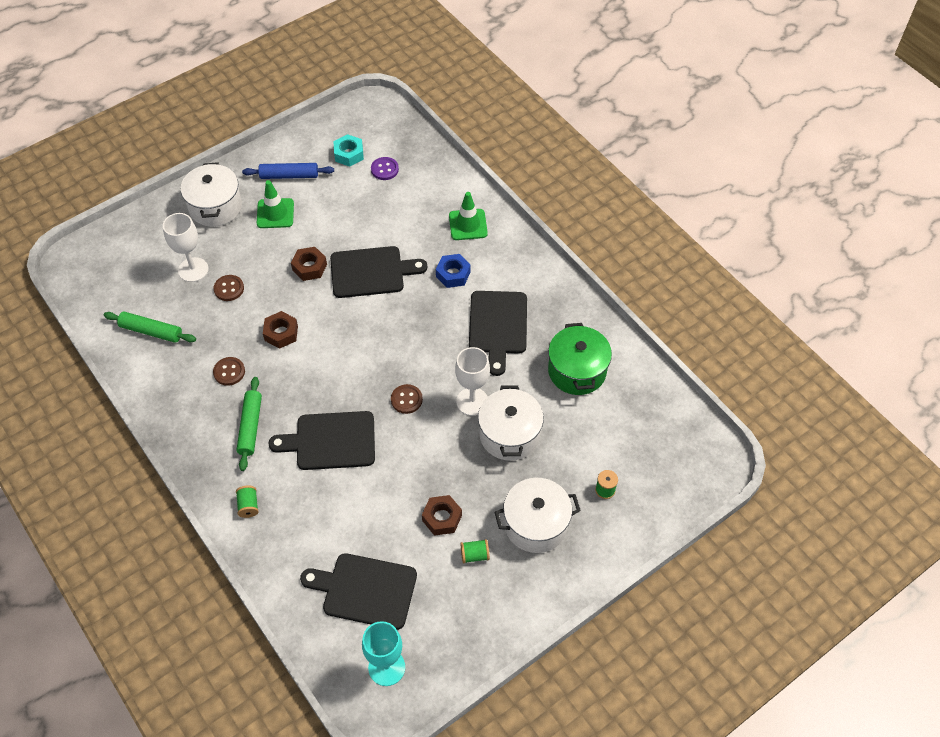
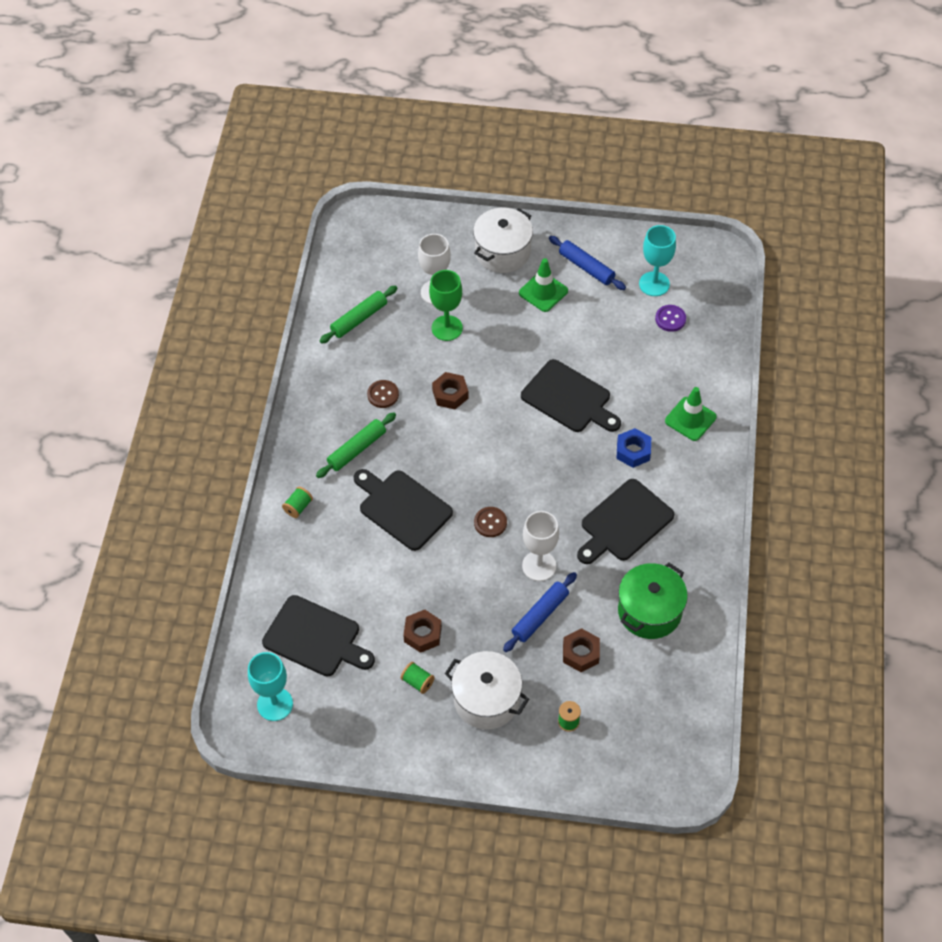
camera: 45 degrees right, 0 degrees up
green rolling pin [103,312,196,343] -> green rolling pin turned 75 degrees clockwise [319,286,397,344]
brown button [213,275,244,301] -> green goblet [429,270,463,341]
brown nut [291,247,327,281] -> brown nut moved to [563,628,600,672]
black cutting board [300,553,417,630] -> black cutting board turned 150 degrees clockwise [262,595,375,676]
turquoise nut [333,134,364,167] -> turquoise goblet [639,225,676,296]
white pot [478,385,544,461] -> blue rolling pin [503,572,577,652]

